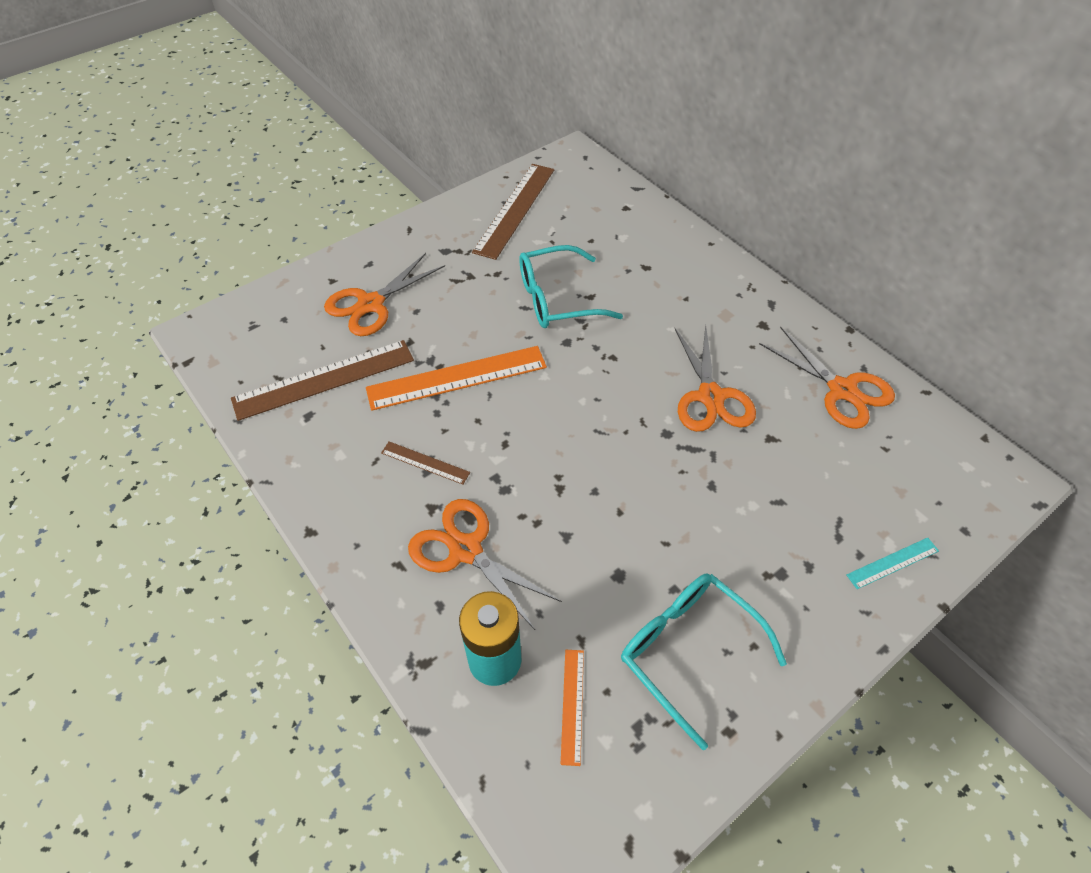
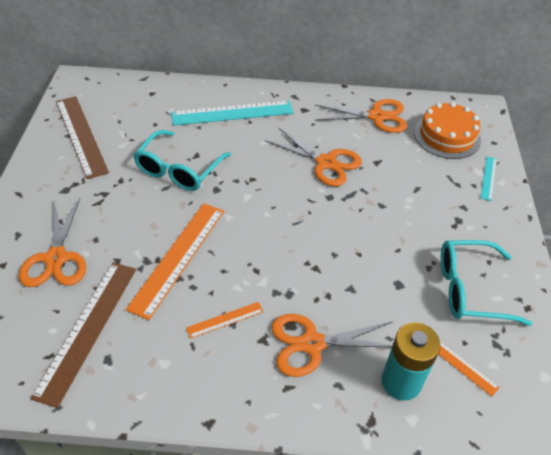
camera: 50 degrees left, 5 degrees down
brown ruler [381,441,470,485] -> orange ruler [186,302,264,339]
none -> turquoise ruler [171,100,293,126]
none -> orange cake [414,102,481,159]

